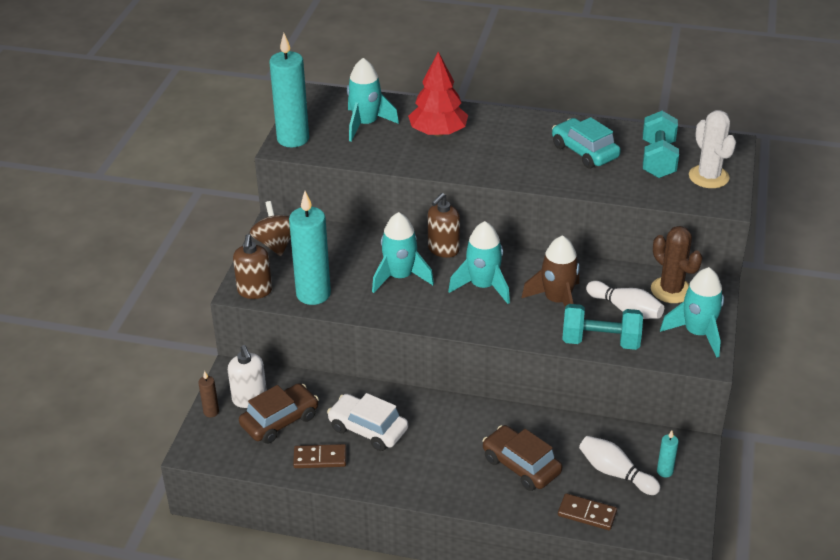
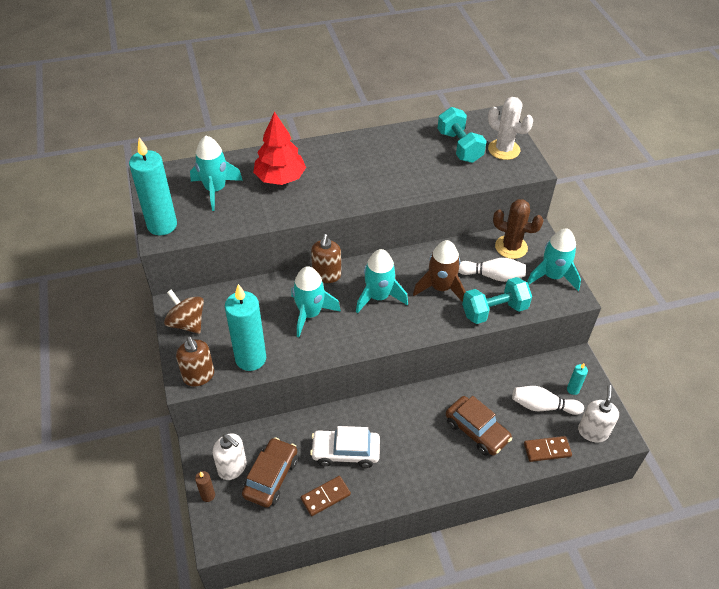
camera: 30 degrees left, 10 degrees up
brown car [482,425,562,491] -> brown car turned 150 degrees counterclockwise [446,396,512,456]
turquoise car [552,117,621,169] -> none
none -> white soap dispenser [578,385,619,442]

